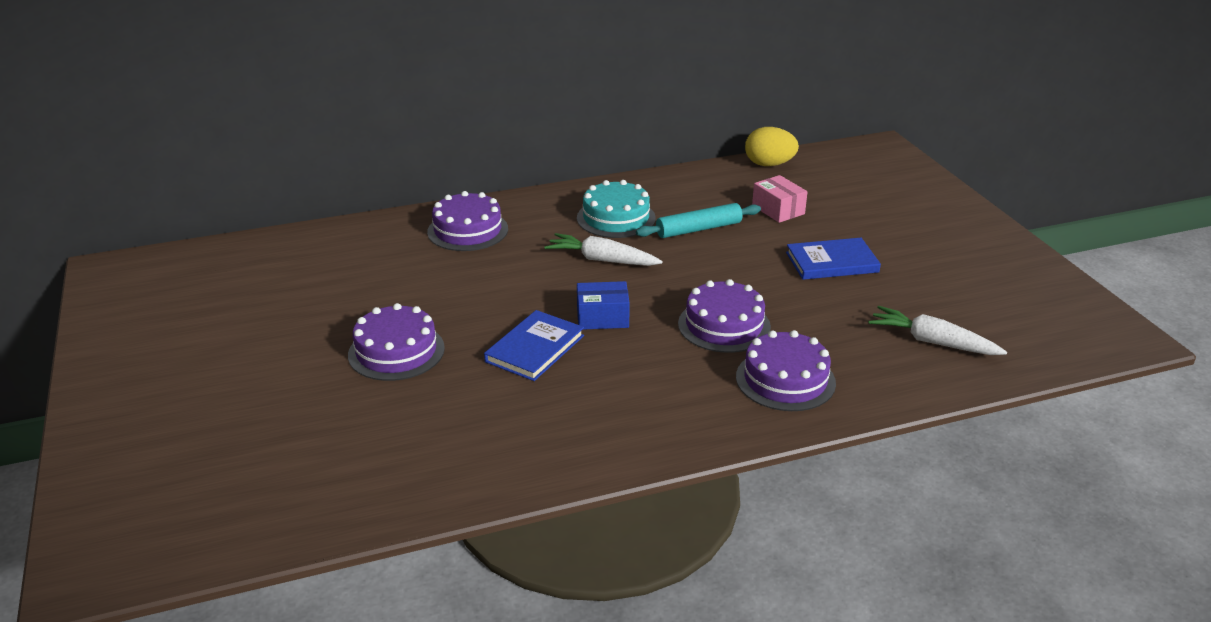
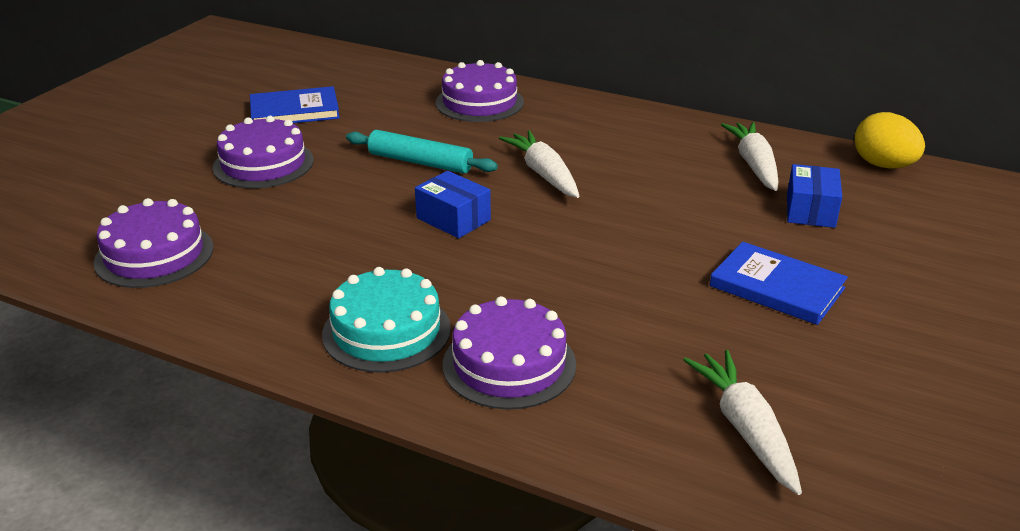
camera: 45 degrees right, 0 degrees up
blue book [484,310,584,381] -> blue book moved to [250,86,340,123]
turquoise cake [577,180,656,238] -> turquoise cake moved to [322,267,451,373]
turquoise rolling pin [636,203,761,238] -> turquoise rolling pin moved to [346,130,498,174]
purple cake [678,279,771,353] -> purple cake moved to [94,198,213,288]
pink box [752,175,807,223] -> blue box [787,164,842,228]
none -> white carrot [721,122,778,191]

